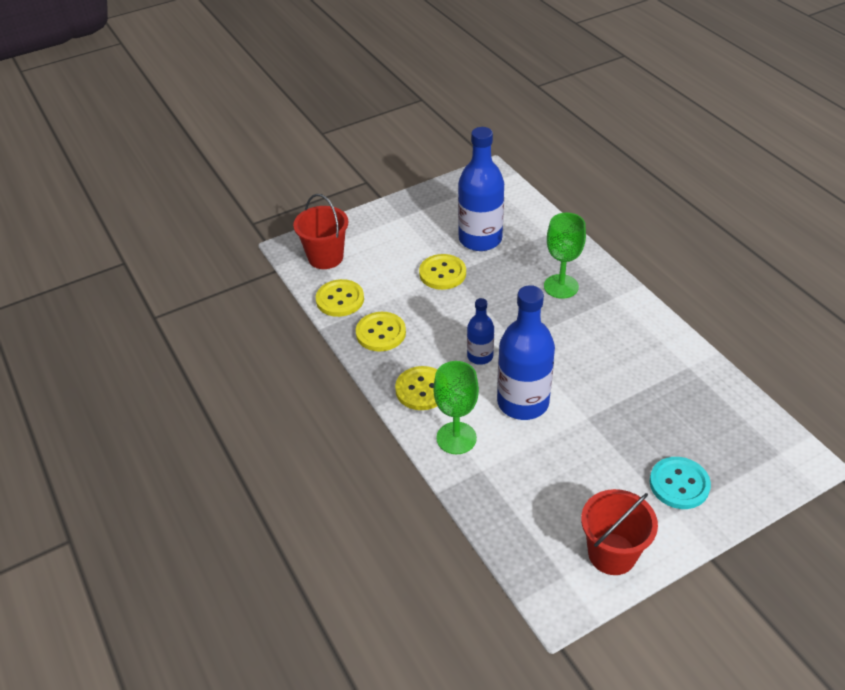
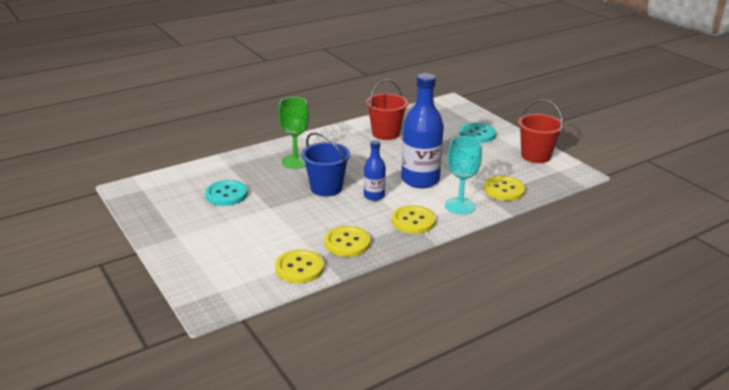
camera: 95 degrees left, 15 degrees down
red bucket [293,194,348,269] -> red bucket moved to [366,79,408,140]
yellow button [419,254,466,290] -> yellow button moved to [484,176,526,201]
green goblet [433,361,479,454] -> turquoise goblet [445,136,482,215]
blue bottle [458,127,504,251] -> turquoise button [205,180,248,206]
none -> blue bucket [302,132,350,197]

